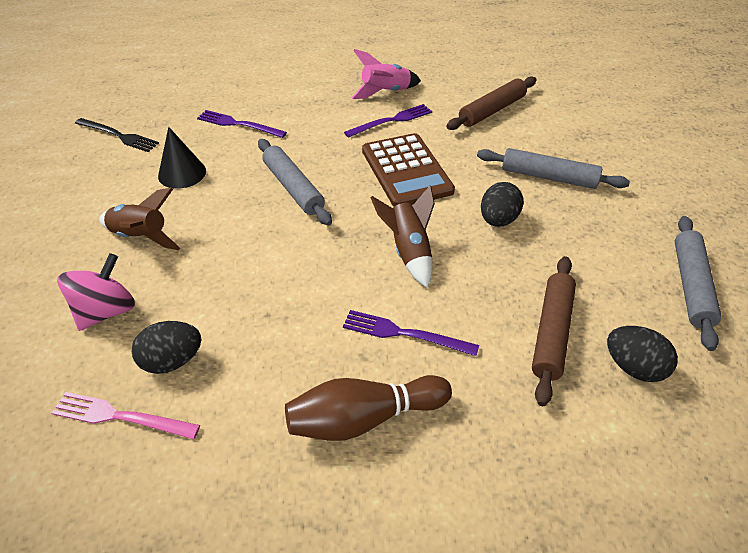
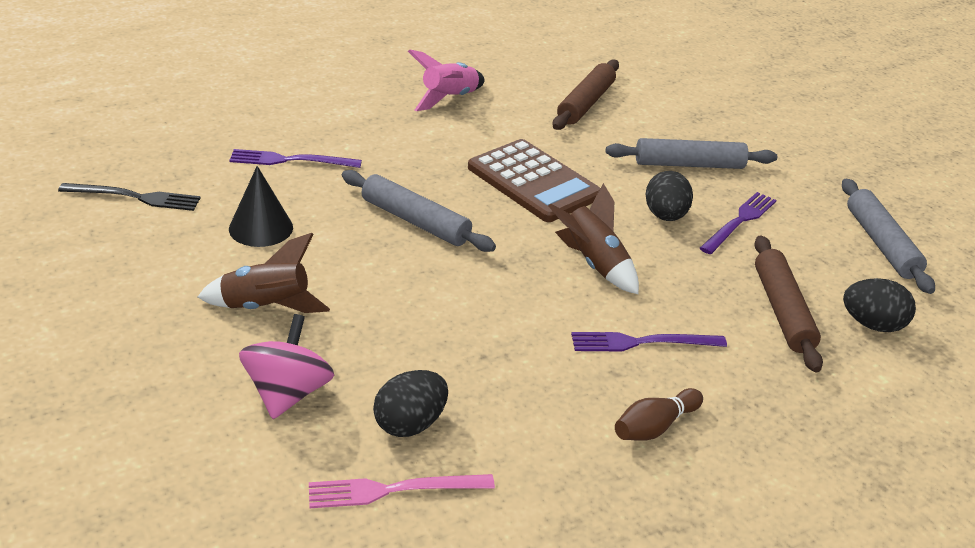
camera: 25 degrees left, 10 degrees down
brown bowling pin [285,375,452,441] -> brown bowling pin [615,388,703,441], size x0.62
purple fork [344,104,432,138] -> purple fork moved to [700,192,776,254]

